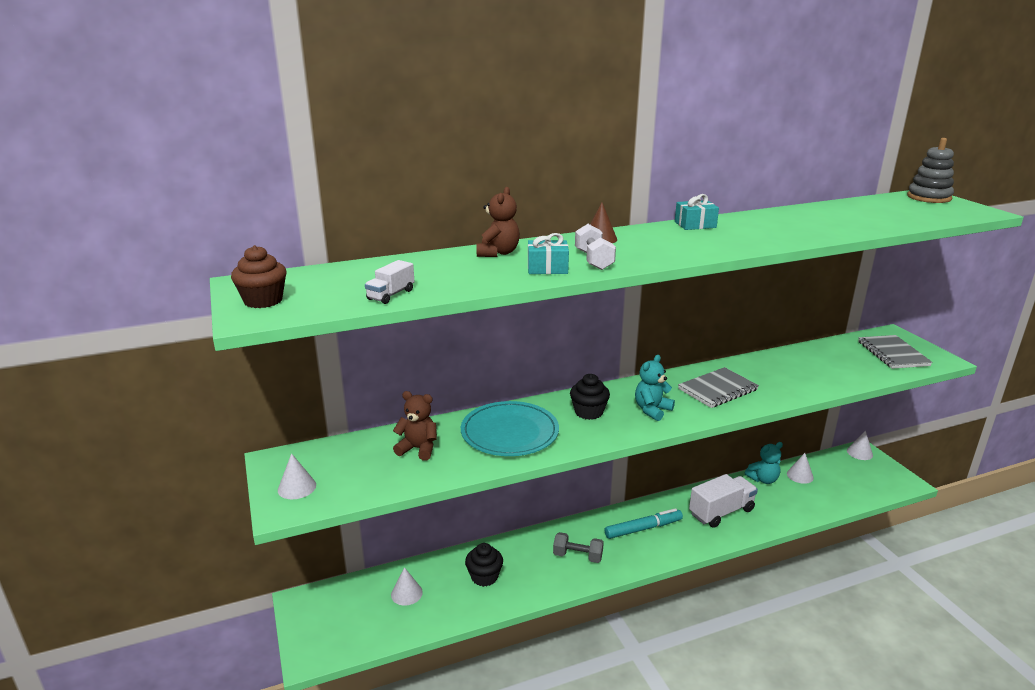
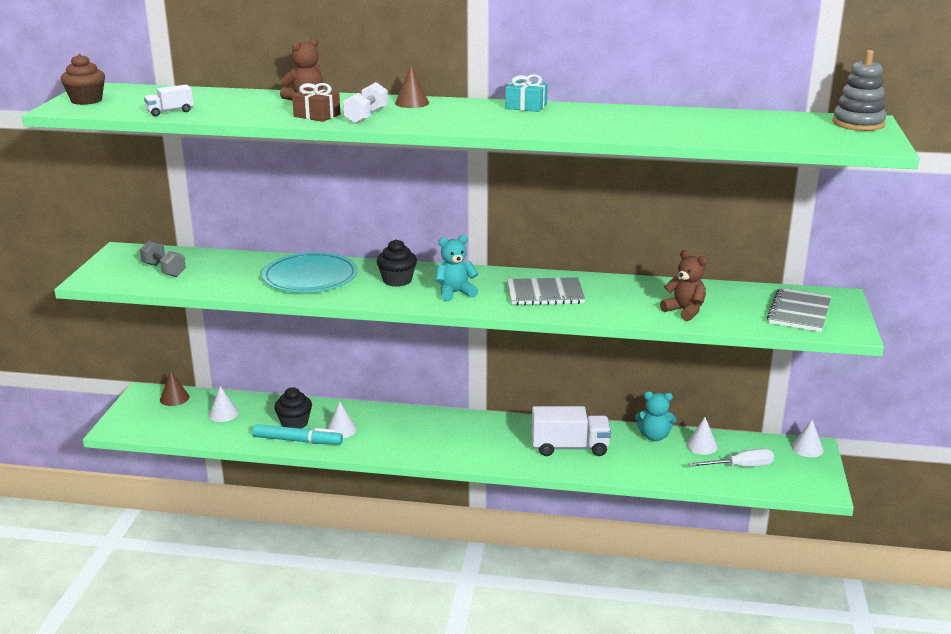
camera: 30 degrees right, 0 degrees up
white cone [278,453,316,499] -> white cone moved to [327,402,357,438]
brown teddy bear [393,391,437,461] -> brown teddy bear moved to [660,250,707,321]
turquoise gift [528,233,569,274] -> brown gift [292,83,340,122]
grey dumbbell [553,532,604,563] -> grey dumbbell moved to [140,241,186,277]
turquoise marker [605,508,683,539] -> turquoise marker moved to [252,424,343,445]
none -> brown cone [160,371,189,406]
none -> white screwdriver [688,449,774,467]

